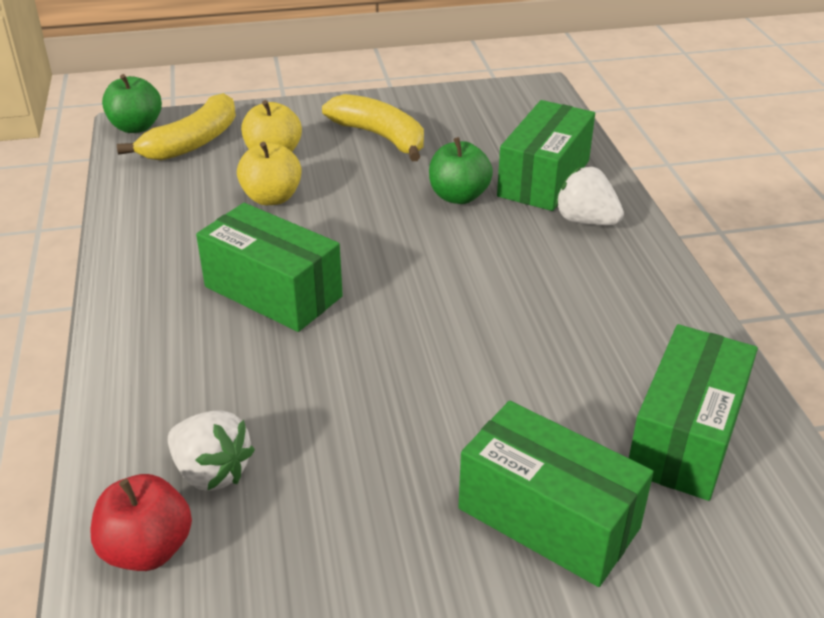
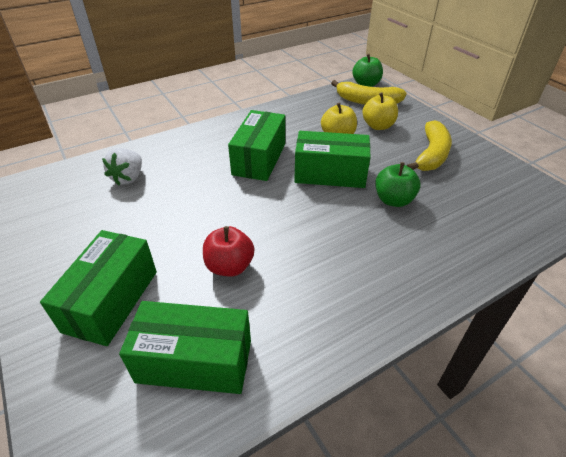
camera: 70 degrees right, 5 degrees up
red apple [90,474,192,571] -> red apple moved to [203,226,254,277]
green box [497,100,595,211] -> green box moved to [294,131,371,188]
white strawberry [555,167,624,225] -> none

